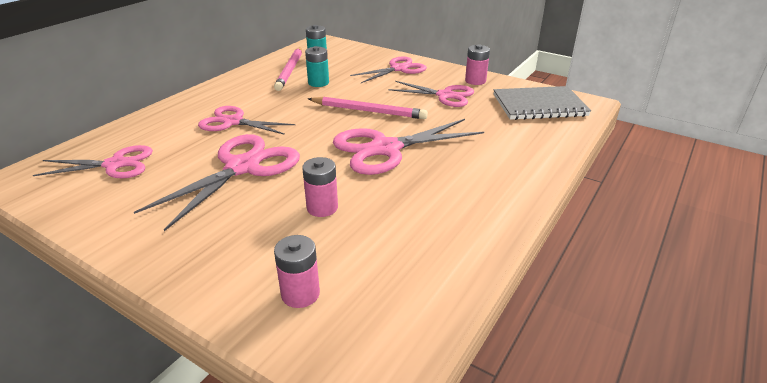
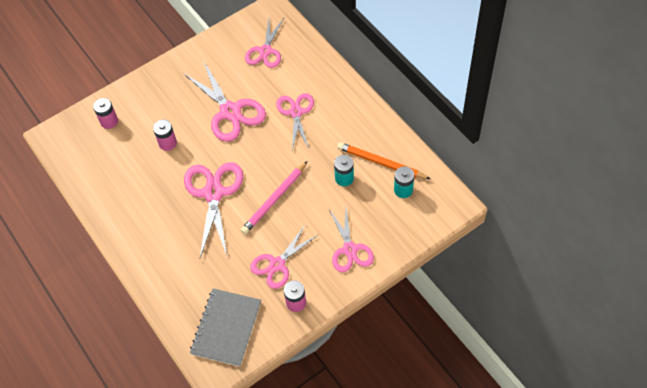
camera: 115 degrees right, 25 degrees up
pink scissors [198,106,295,135] -> pink scissors turned 45 degrees counterclockwise [276,93,314,150]
pink pencil [274,47,302,91] -> orange pencil [337,142,430,179]

